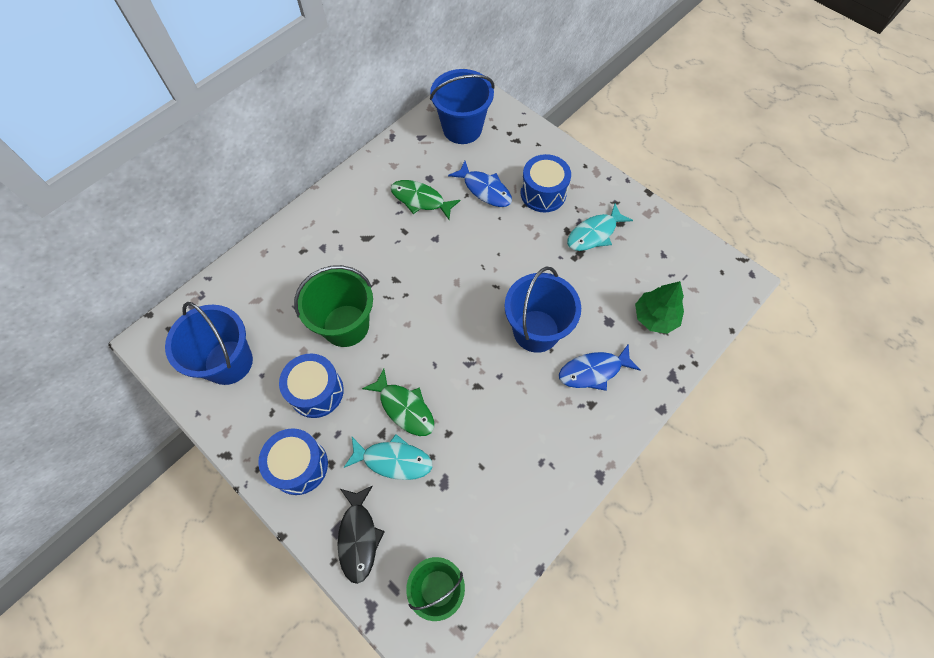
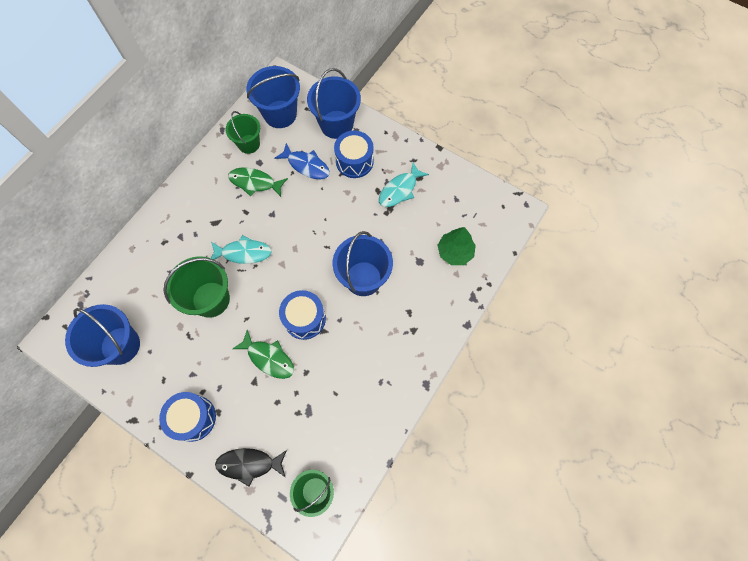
camera: 10 degrees left, 5 degrees up
blue drum [279,353,344,418] -> blue drum moved to [279,290,326,340]
black fish [337,486,385,584] -> black fish turned 105 degrees clockwise [215,448,287,486]
turquoise fish [344,434,433,480] -> turquoise fish moved to [211,235,272,264]
blue fish [559,344,640,391] -> none
none -> green bucket [226,111,260,154]
none -> blue bucket [307,68,361,139]

